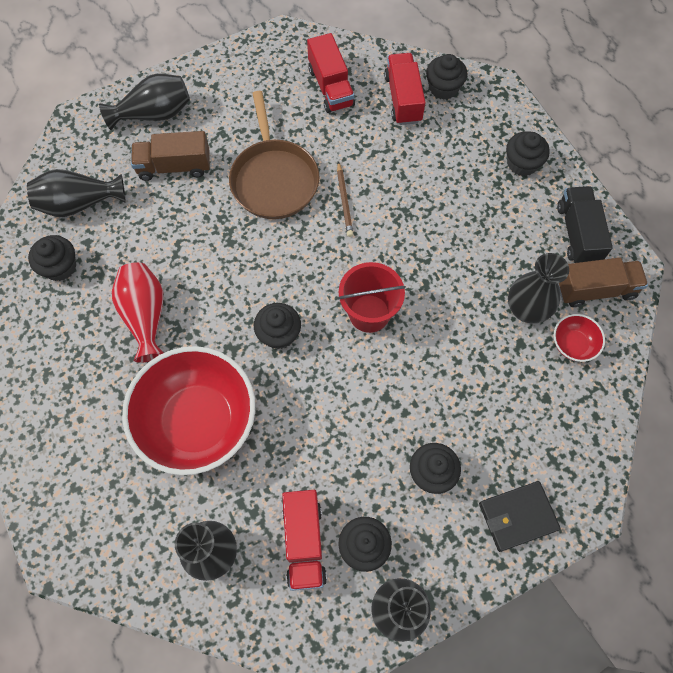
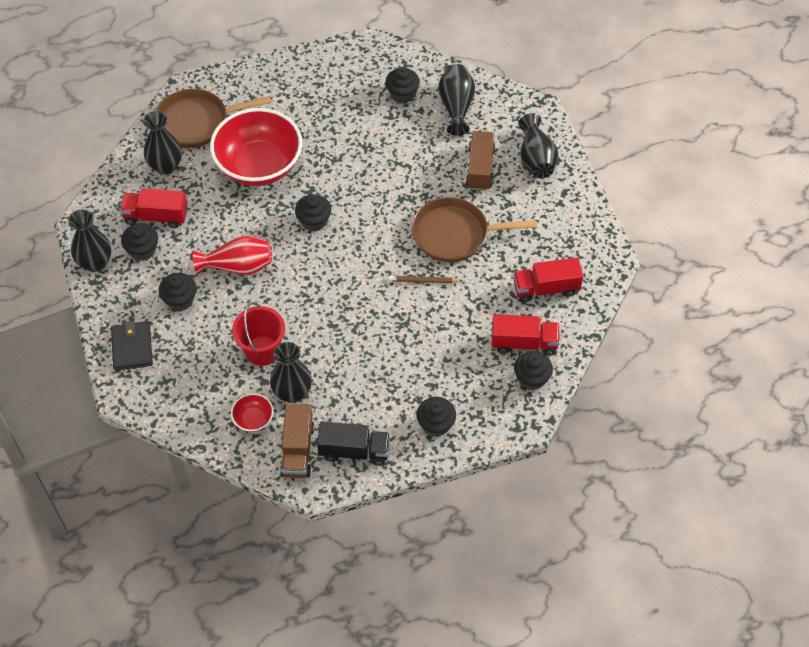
camera: 100 degrees right, 10 degrees down
red vase [112,262,164,363] -> red vase moved to [193,235,272,275]
red bucket [338,262,406,333] -> red bucket moved to [232,302,285,366]
none -> brown pan [156,89,272,148]

